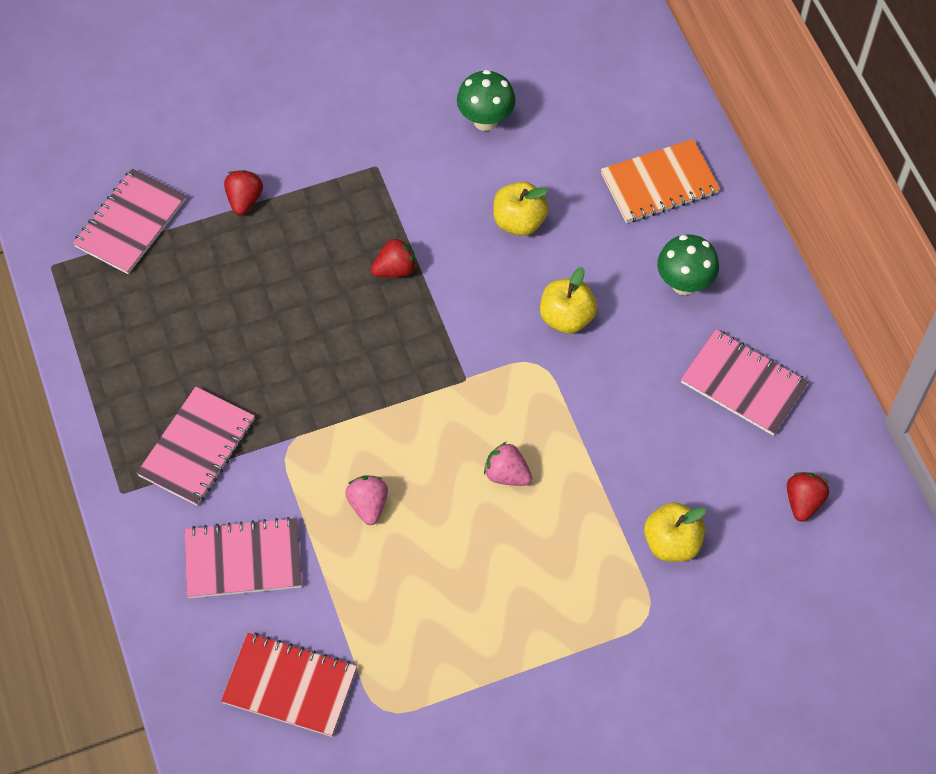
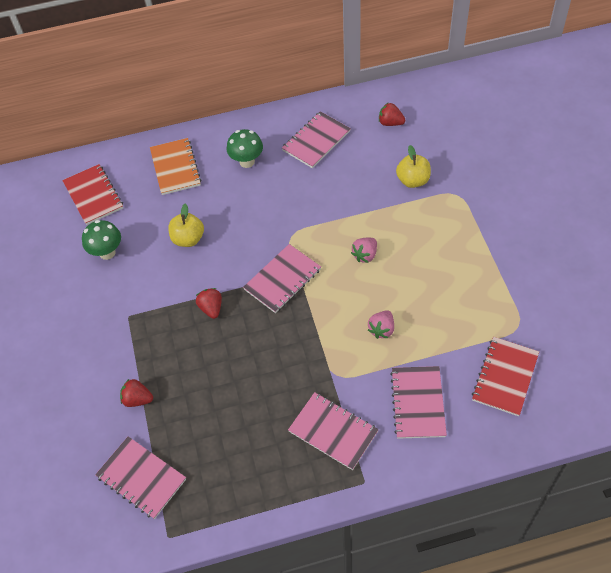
camera: 80 degrees left, 5 degrees down
pink strawberry [345,475,388,525] -> pink strawberry turned 60 degrees counterclockwise [368,310,394,339]
yellow apple [540,267,597,334] -> none
none -> red notebook [62,164,123,225]
none -> pink notebook [243,244,321,313]

